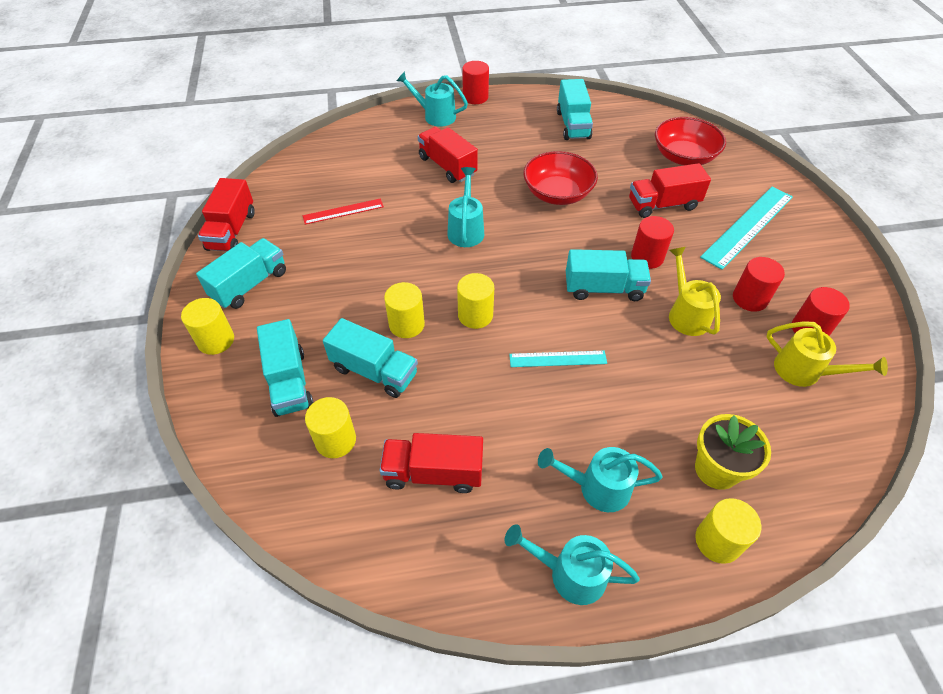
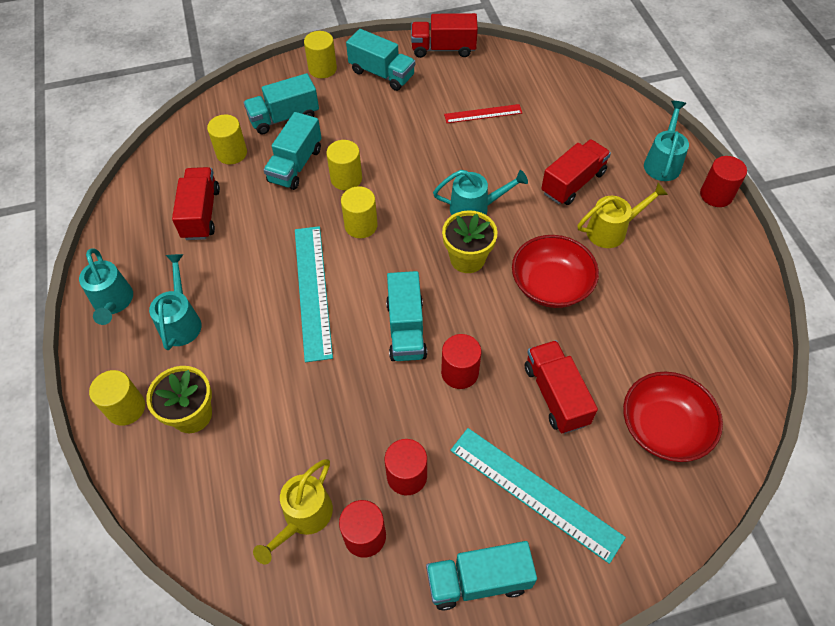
camera: 85 degrees right, 5 degrees up
red ruler [303,198,384,225] -> red ruler turned 75 degrees counterclockwise [444,104,522,123]
turquoise watering can [505,524,640,605] -> turquoise watering can turned 150 degrees clockwise [79,248,133,325]
turquoise ruler [509,351,607,367] -> turquoise ruler [295,226,333,362], size x1.76
turquoise truck [557,79,593,140] -> turquoise truck moved to [426,541,537,611]
yellow watering can [669,247,721,336] -> yellow watering can moved to [578,183,668,248]
none -> yellow flower pot [442,210,497,273]

